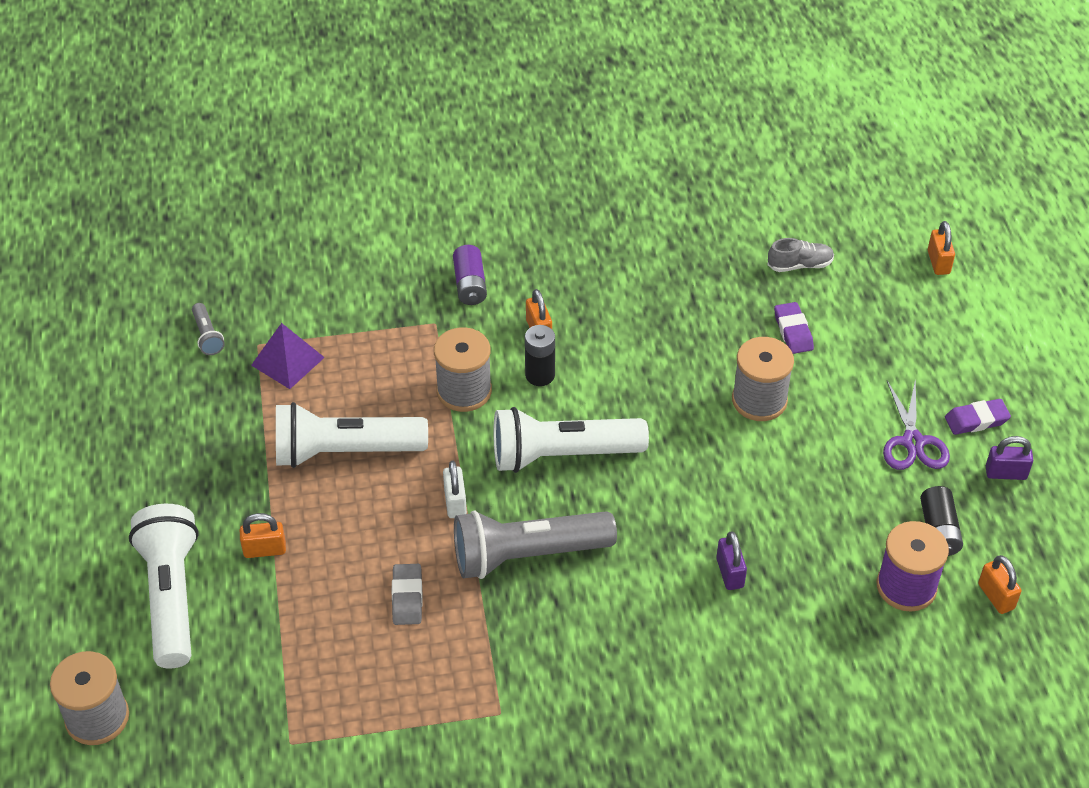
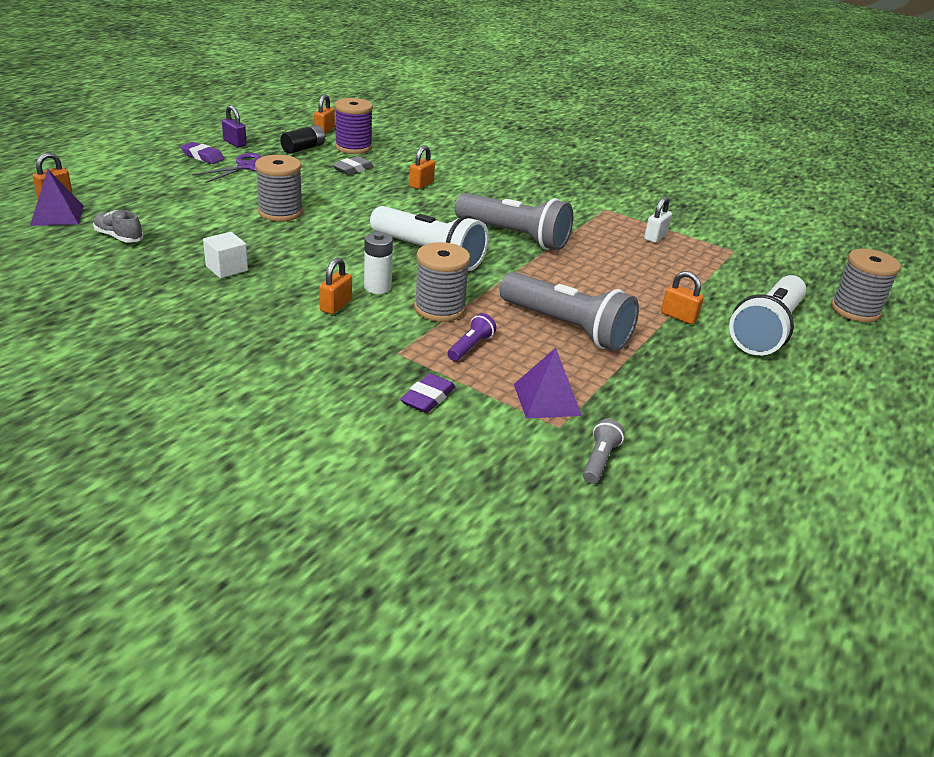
camera: 140 degrees left, 15 degrees down
white flashlight [276,402,428,468] -> grey flashlight [499,272,639,352]
grey eraser [392,564,423,625] -> grey eraser moved to [332,156,374,175]
white padlock [443,461,467,518] -> white padlock moved to [644,196,672,243]
purple battery [453,245,487,305] -> none
black battery [525,325,555,386] -> white battery [364,232,393,294]
purple padlock [716,531,747,590] -> orange padlock [409,145,435,189]
purple eraser [774,302,814,354] -> purple eraser moved to [400,373,455,413]
none -> purple pyramid [30,169,84,226]
none -> white cube [203,232,248,278]
none -> purple flashlight [448,313,496,361]

